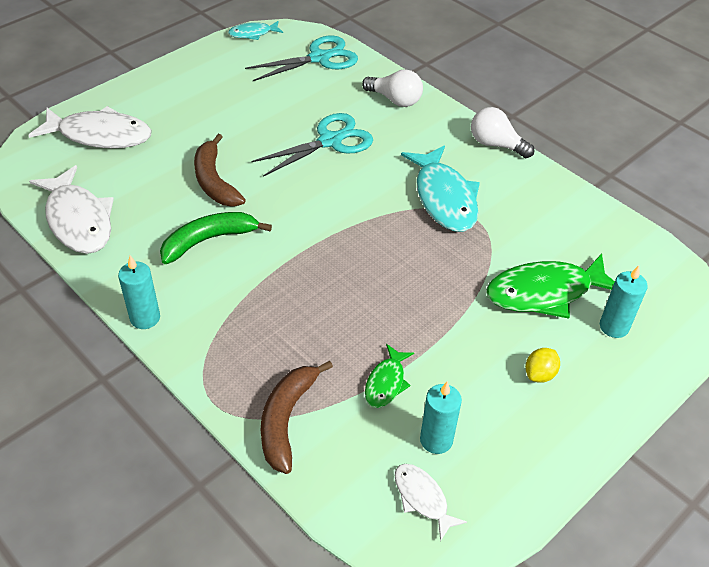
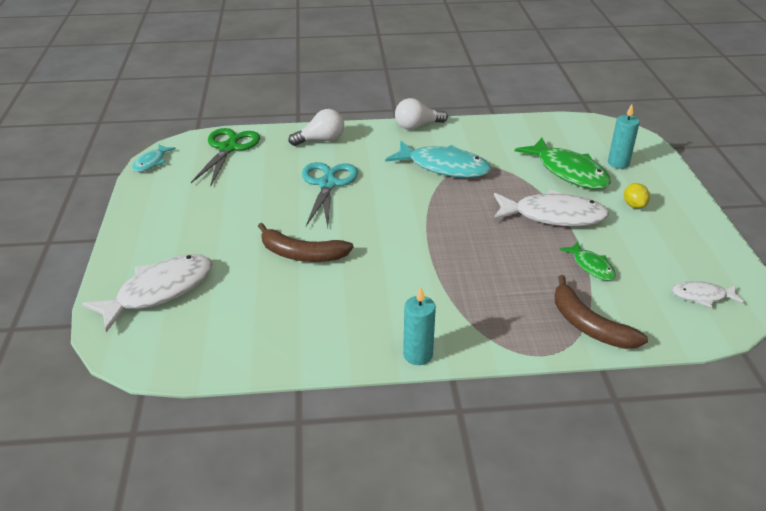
camera: 50 degrees left, 10 degrees down
white fish [29,165,114,254] -> white fish moved to [493,190,609,226]
green banana [160,212,272,264] -> none
turquoise scissors [245,35,358,81] -> green scissors [191,128,260,187]
turquoise candle [420,381,462,454] -> none
green fish [486,254,615,319] -> green fish turned 60 degrees counterclockwise [515,138,611,189]

